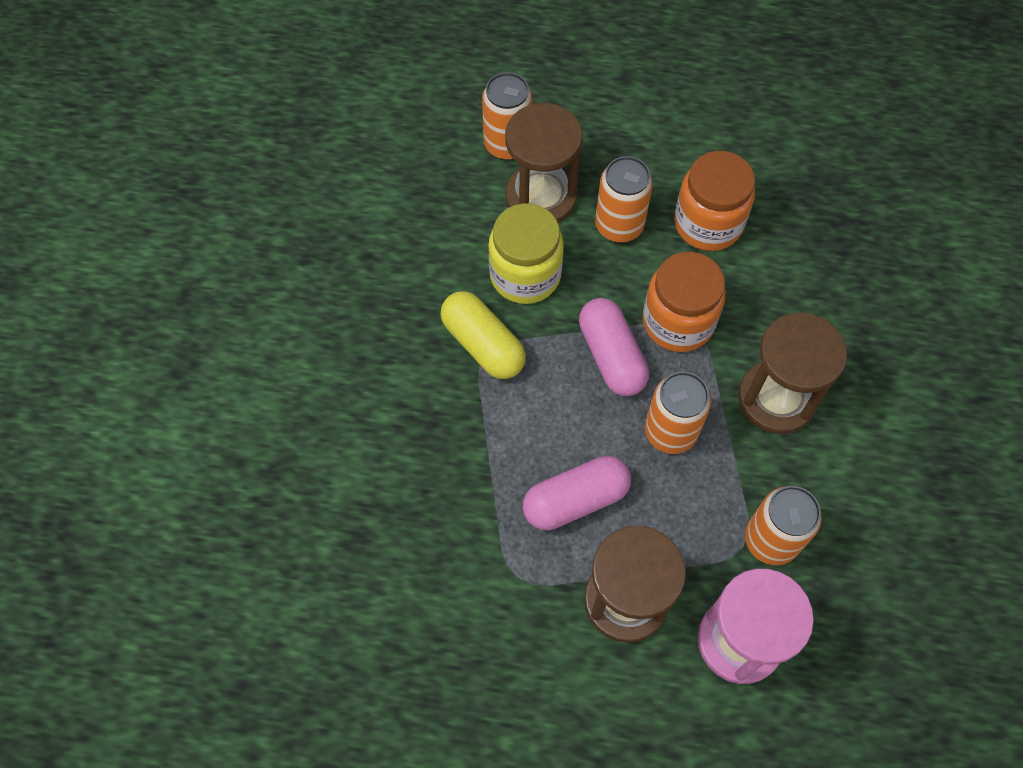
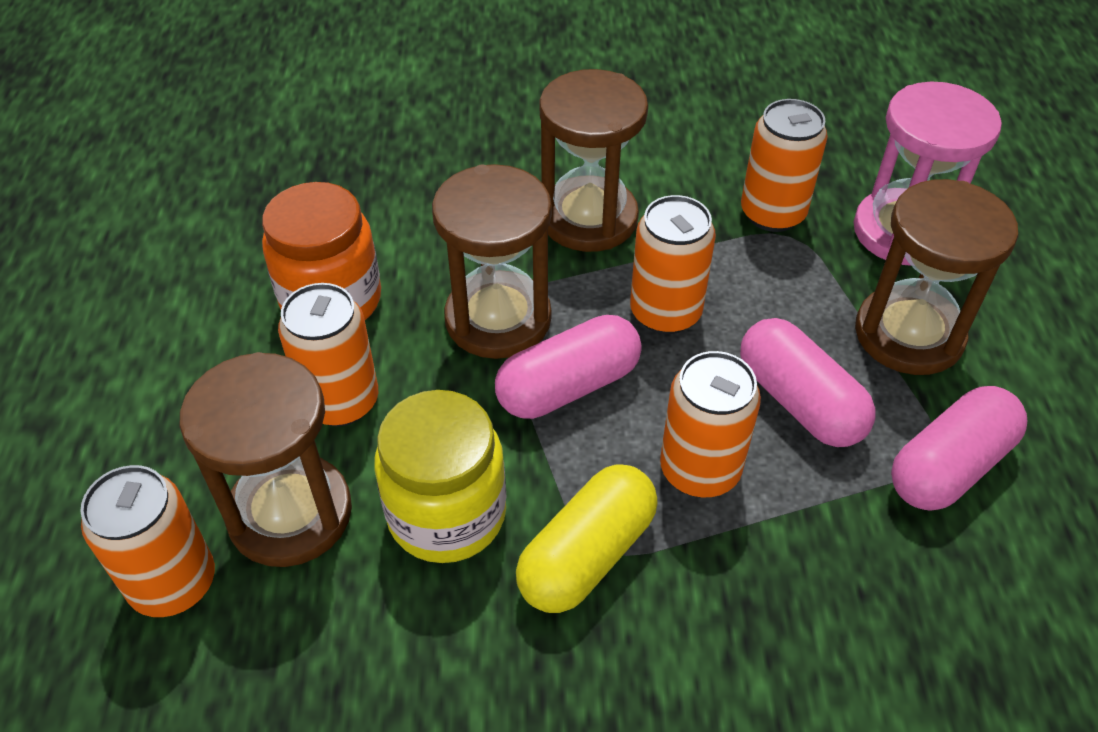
camera: 100 degrees left, 15 degrees down
orange jar [643,252,726,352] -> brown hourglass [432,164,552,359]
none -> orange can [660,351,761,497]
none -> pink capsule [891,386,1027,511]

